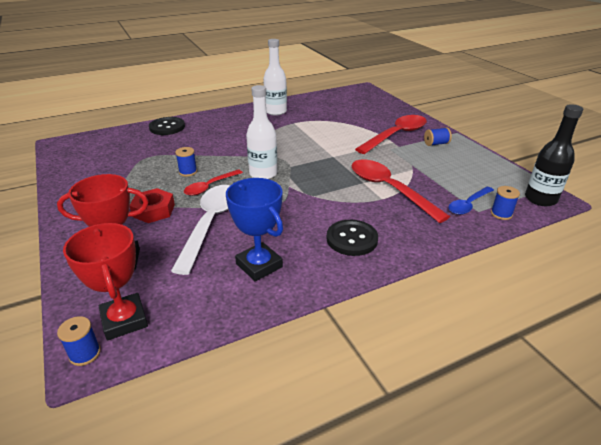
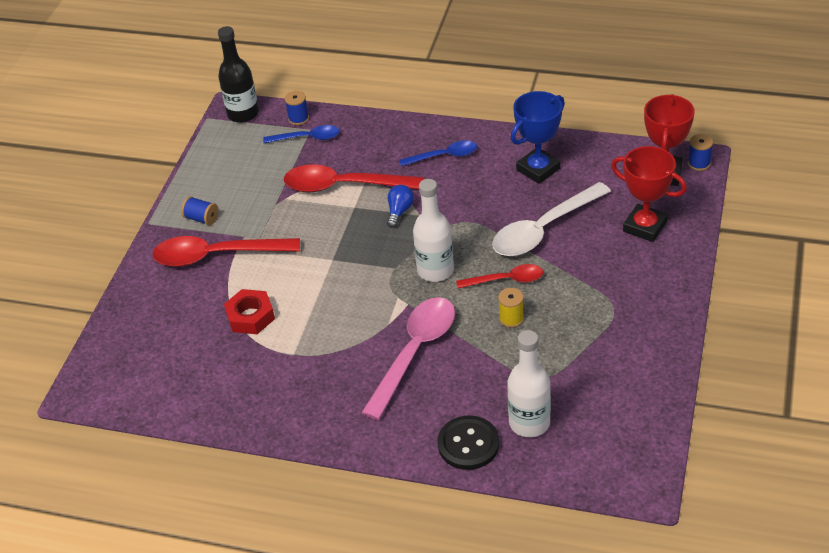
camera: 135 degrees left, 10 degrees up
red nut [130,188,175,223] -> red nut moved to [224,289,275,334]
blue spool [175,147,197,176] -> yellow spool [498,288,524,328]
blue trophy [226,178,283,281] -> blue trophy turned 45 degrees clockwise [511,91,565,184]
white bottle [263,39,287,116] -> white bottle moved to [507,330,551,437]
black button [327,220,378,256] -> blue spoon [399,140,477,166]
red spoon [351,160,450,223] -> red spoon turned 90 degrees clockwise [284,164,425,192]
none -> pink spoon [361,297,455,420]
none -> blue light bulb [387,185,414,228]

